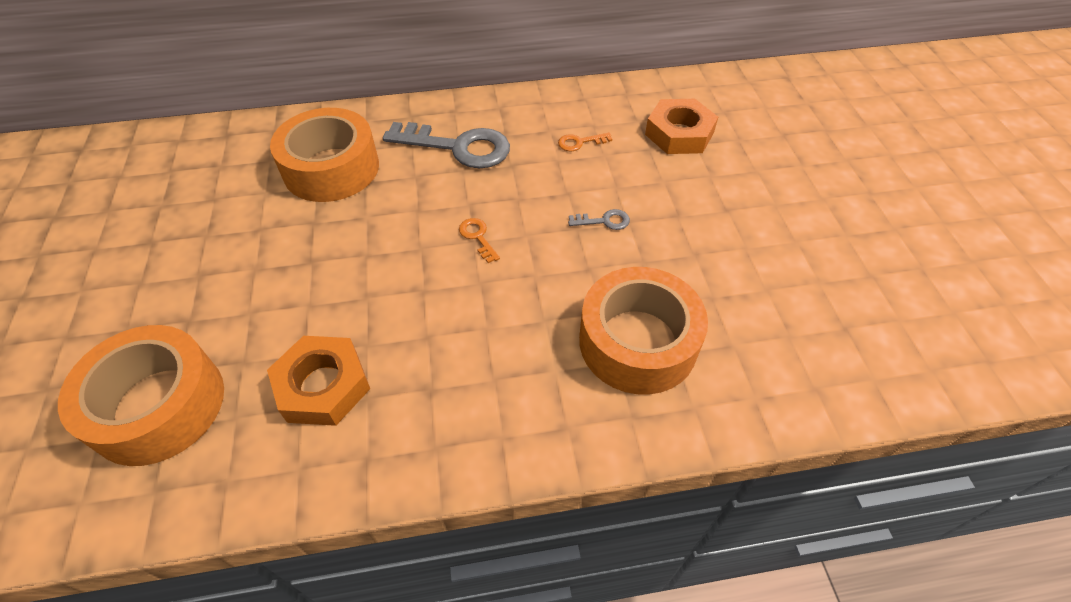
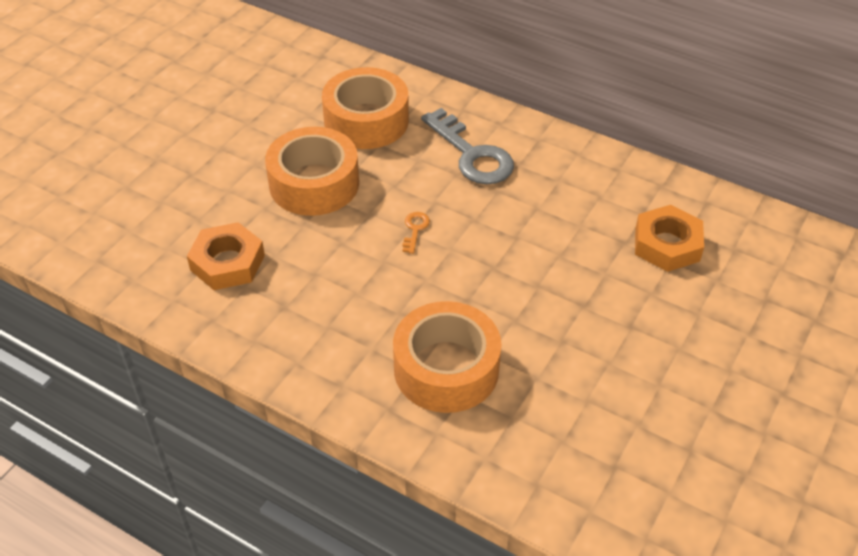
camera: 40 degrees right, 5 degrees down
orange tape [58,325,224,466] -> orange tape moved to [265,127,359,216]
orange key [558,132,612,151] -> none
grey key [568,209,630,230] -> none

